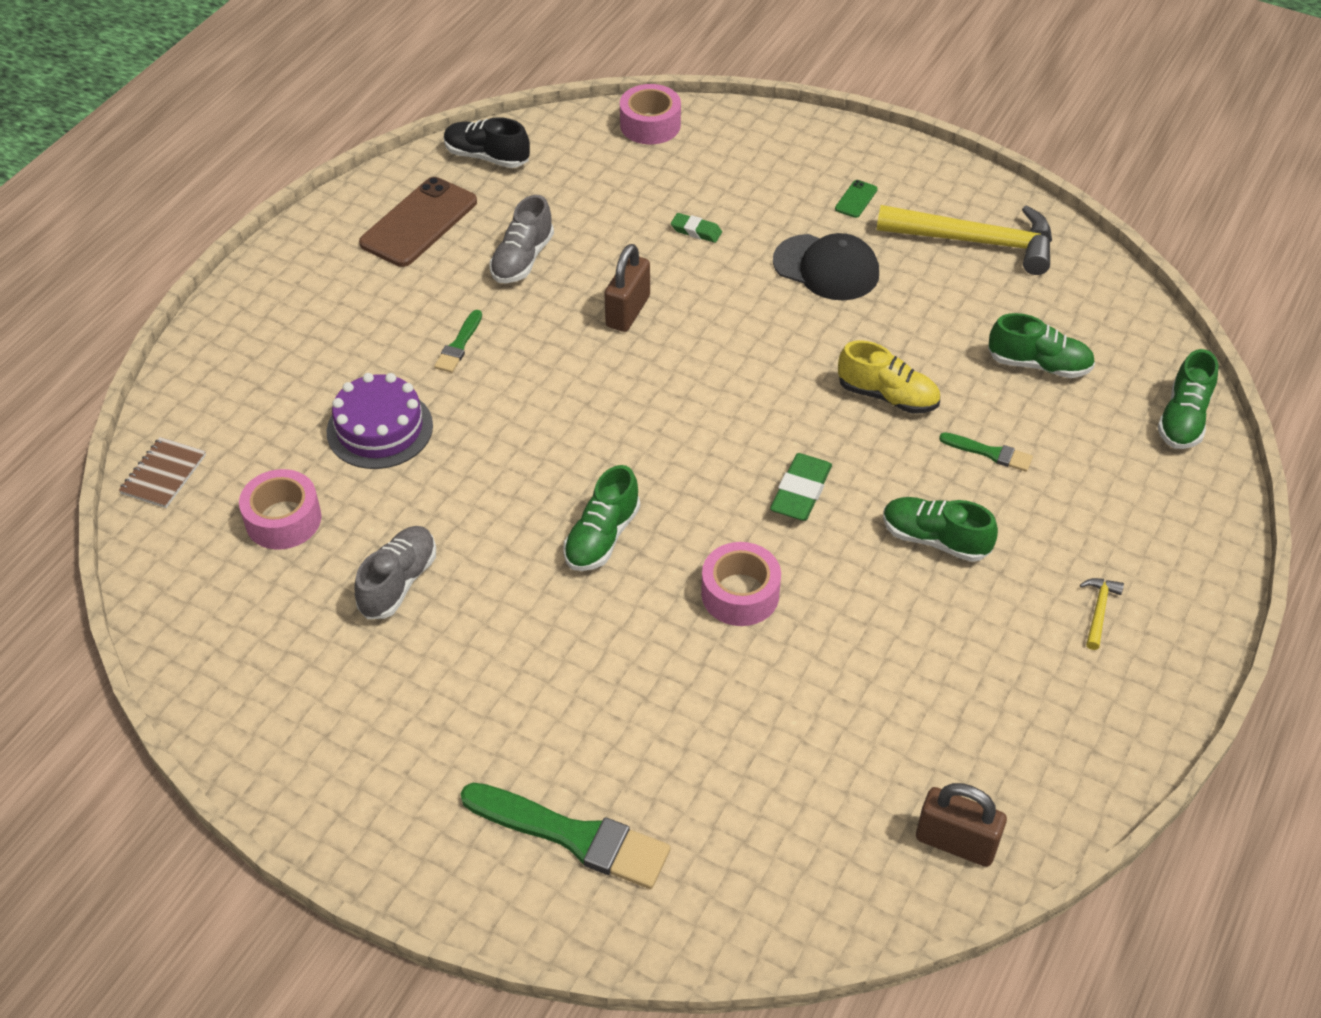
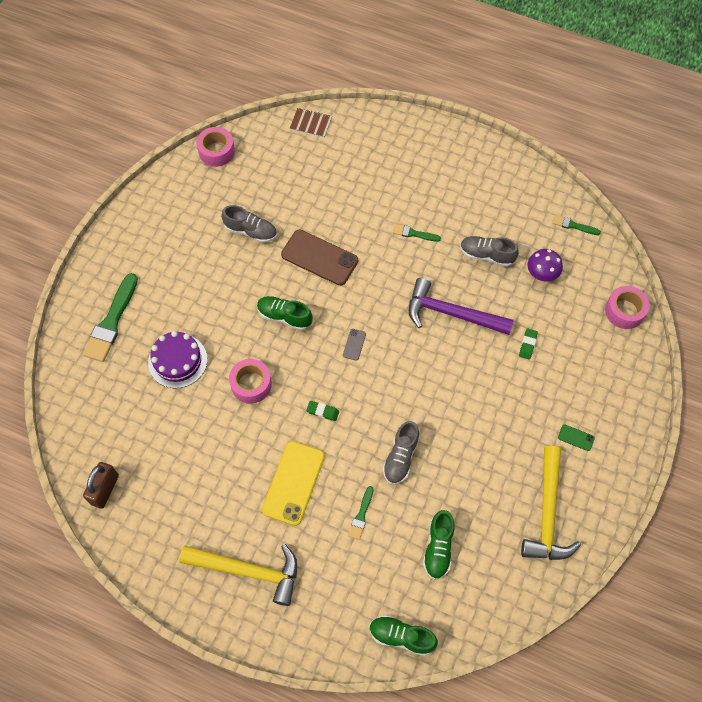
camera: 85 degrees right, 15 degrees up
pink tape [239,469,321,550] -> pink tape moved to [196,127,235,167]
purple cake [327,373,433,469] -> purple cake moved to [148,331,207,388]
brown phone [359,177,477,267] -> brown phone moved to [281,230,358,286]
black shoe [444,117,530,168] -> green brush [552,215,601,235]
brown padlock [604,244,650,332] -> purple hammer [408,278,514,335]
green eraser [770,453,832,521] -> green eraser [306,401,339,421], size x0.61
black cap [773,233,879,301] -> none
yellow shoe [838,340,940,414] -> grey shoe [383,421,420,485]
green shoe [883,497,998,562] -> yellow phone [262,441,325,526]
yellow hammer [1080,578,1124,650] -> yellow hammer [179,544,297,606], size x2.46
none -> grey phone [343,329,366,361]
none -> purple mushroom [527,249,563,281]

